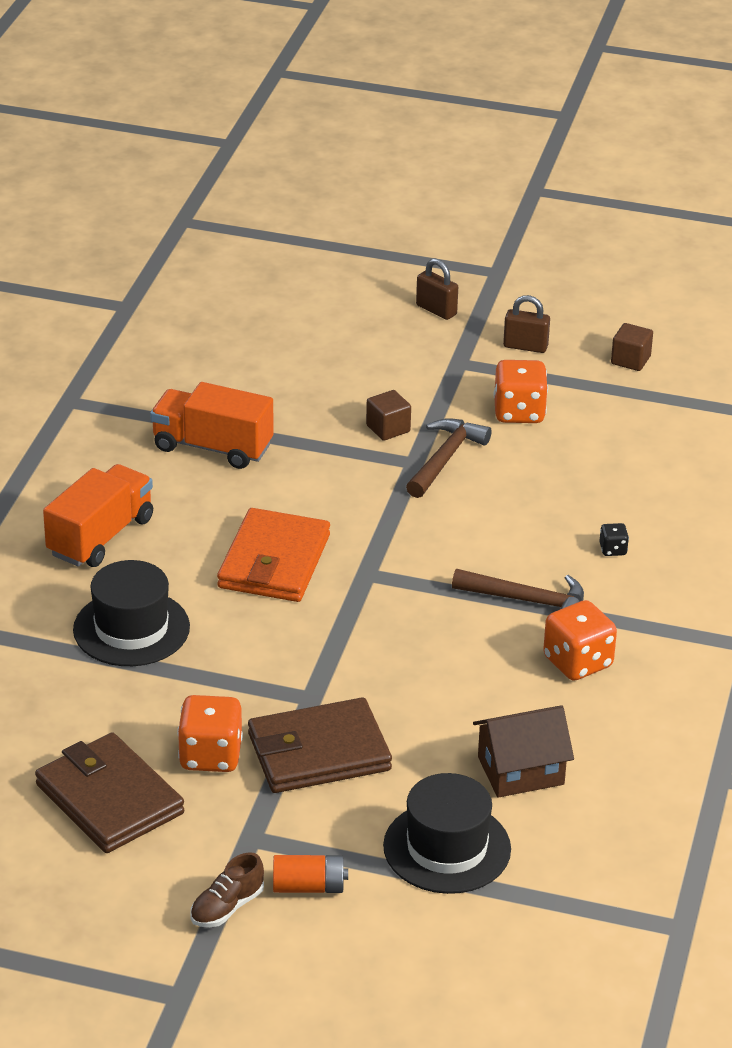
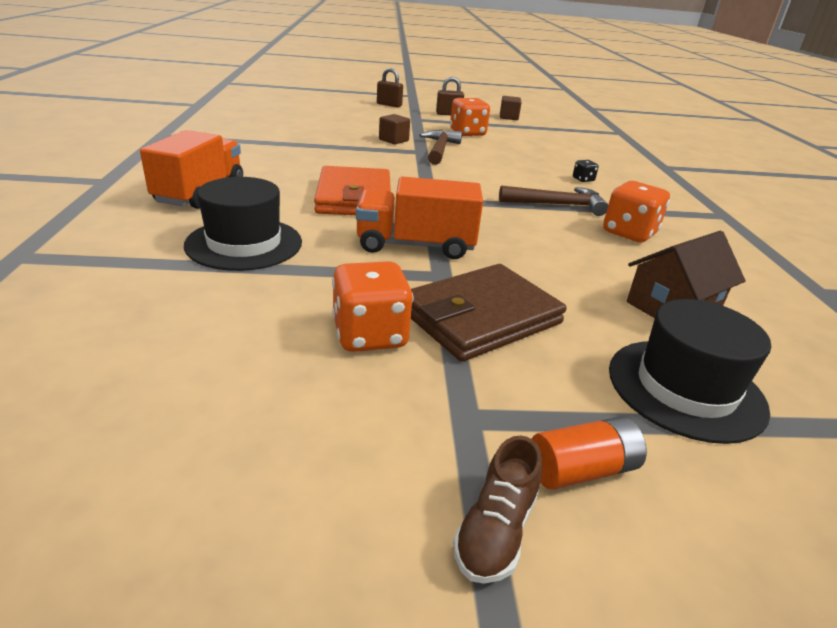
camera: 20 degrees left, 5 degrees down
brown wallet [35,732,184,853] -> none
orange truck [150,382,273,469] -> orange truck moved to [356,177,483,259]

